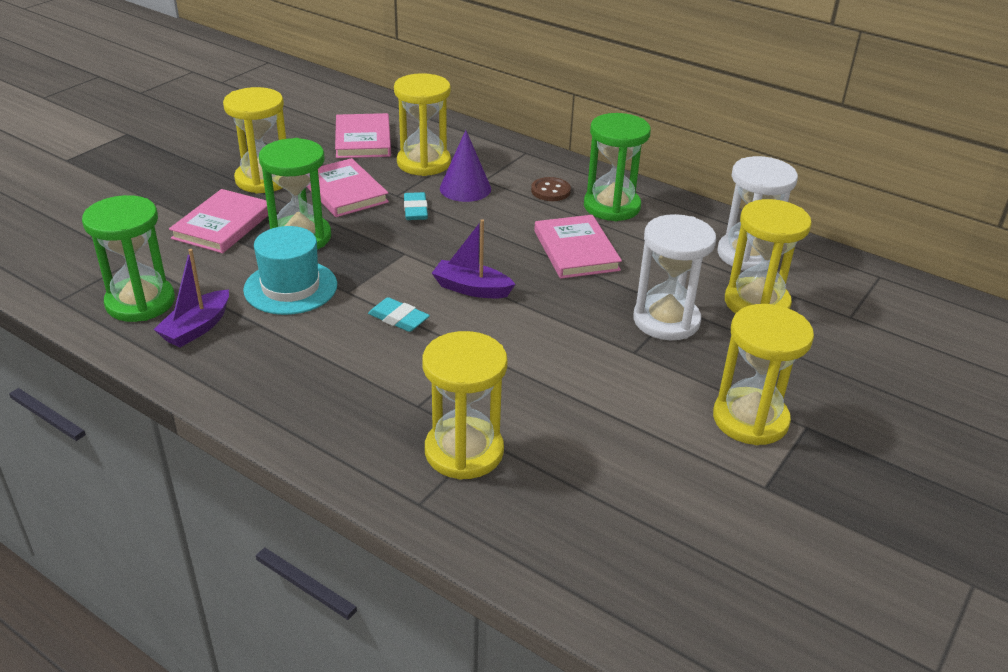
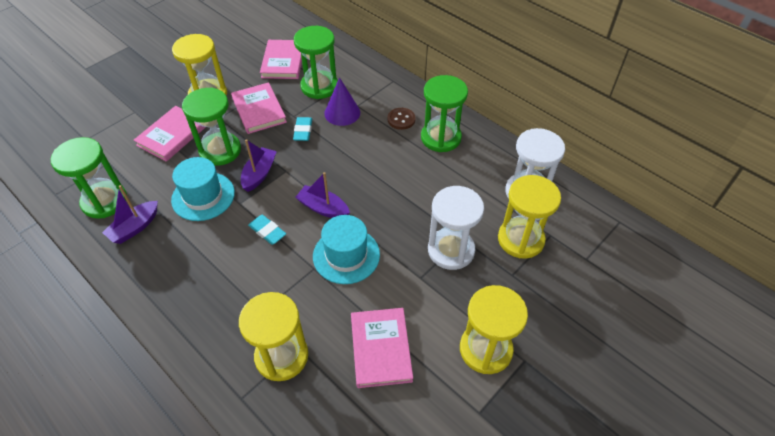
camera: 10 degrees right, 15 degrees up
yellow hourglass [394,73,451,176] -> green hourglass [294,26,338,99]
pink book [534,215,622,279] -> pink book moved to [351,308,413,388]
none -> purple boat [241,139,277,192]
none -> turquoise hat [313,215,380,284]

